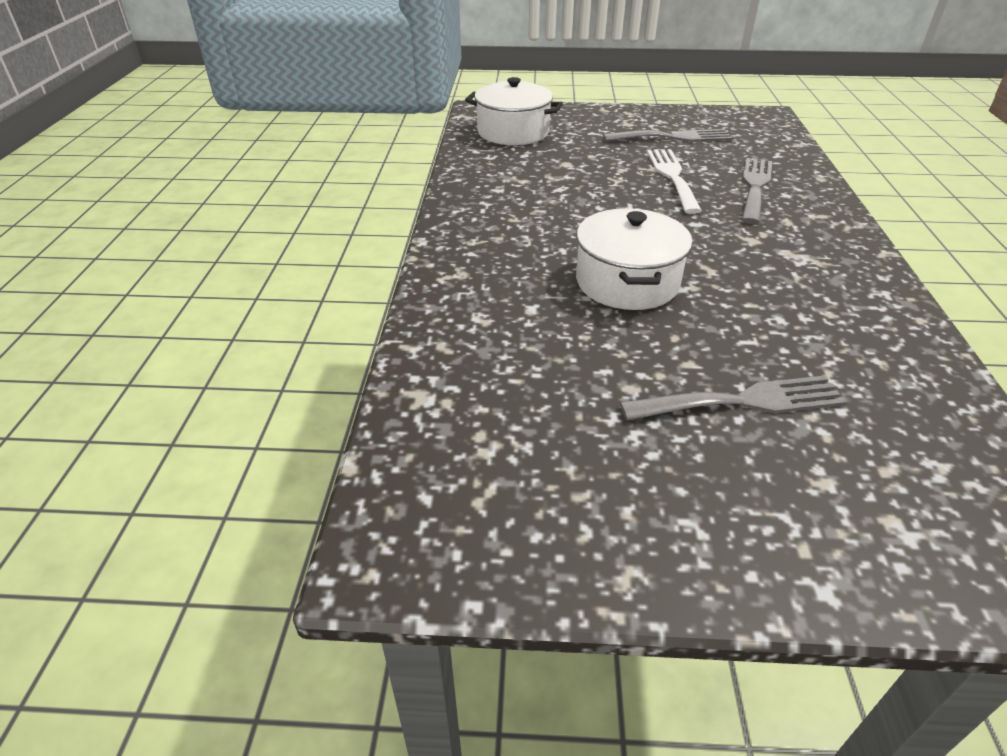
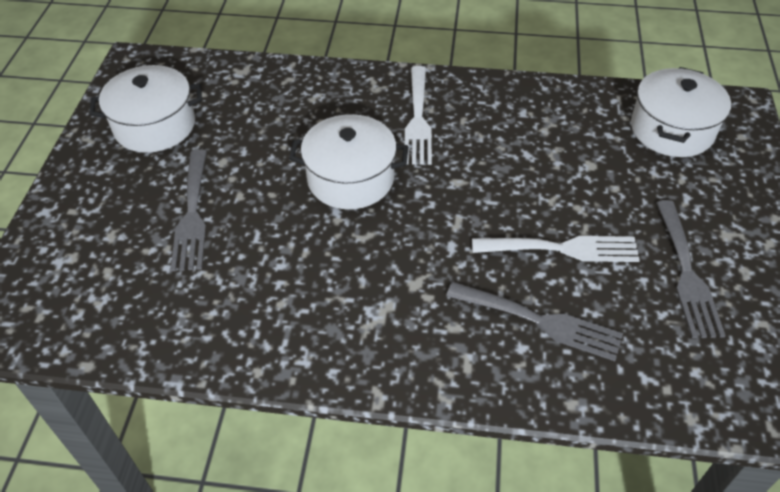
camera: 95 degrees right, 10 degrees up
none -> white pot [89,65,202,153]
none -> white fork [405,66,432,165]

